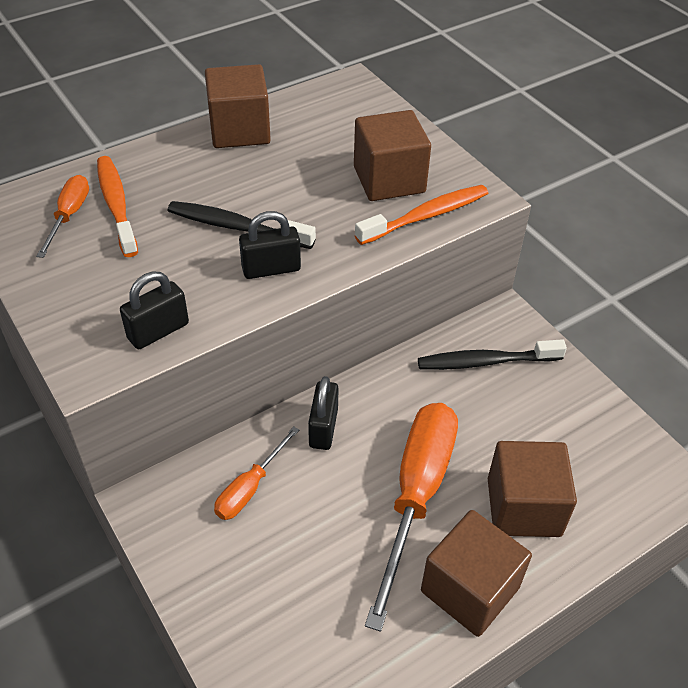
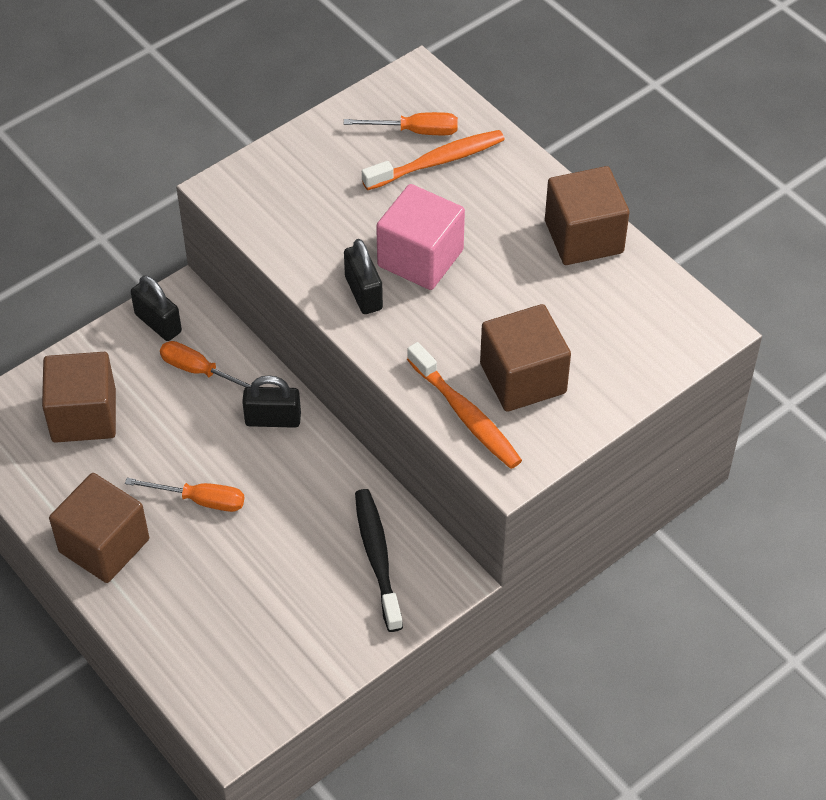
camera: 85 degrees right, 5 degrees up
black padlock [120,271,189,349] -> black padlock moved to [131,275,182,341]
black toothbrush [168,201,316,249] -> pink cube [376,184,465,290]
orange screwdriver [365,403,458,632] -> orange screwdriver [125,478,244,512], size x0.51
brown cube [488,441,577,537] -> brown cube moved to [42,352,116,443]

